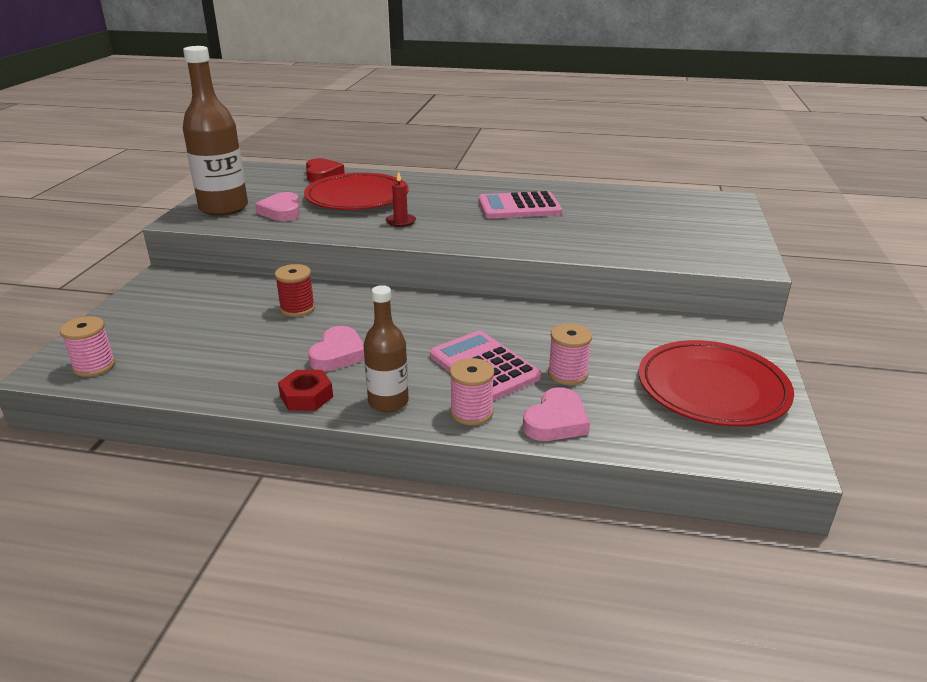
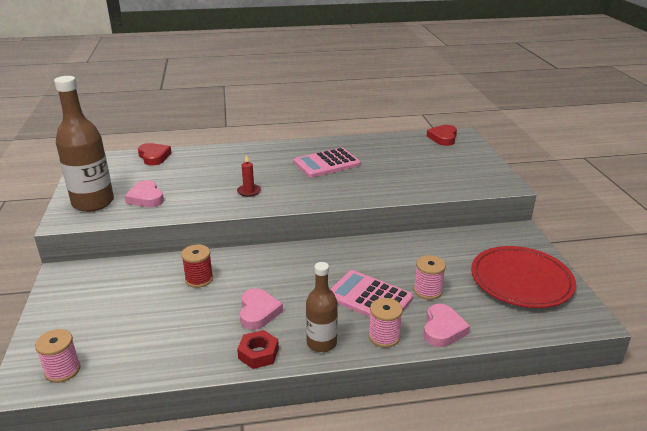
camera: 20 degrees left, 0 degrees up
red plate [304,173,409,210] -> none
none -> red heart [427,125,457,146]

